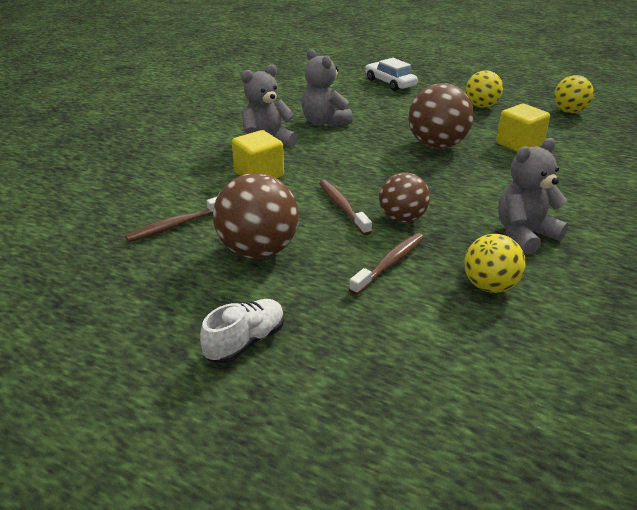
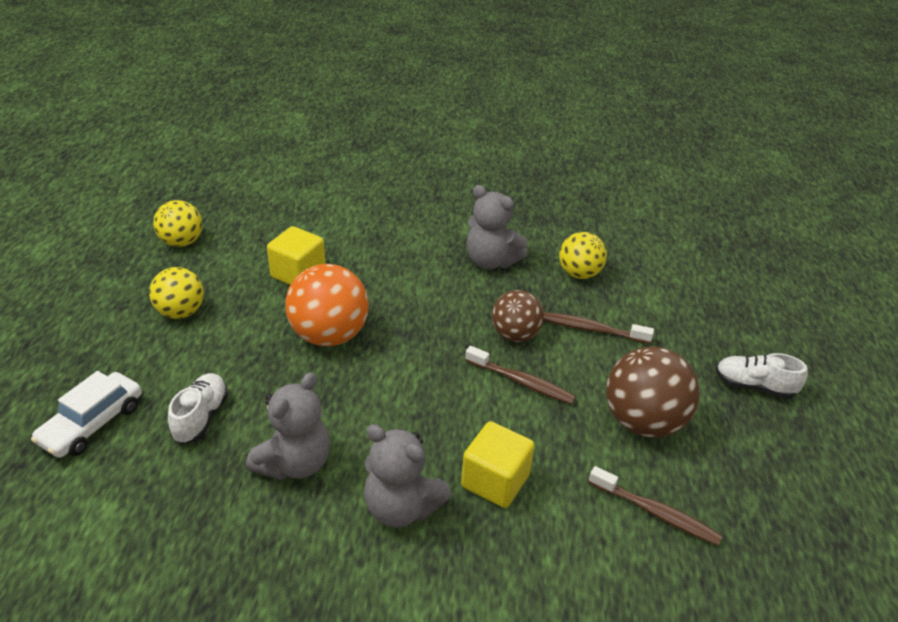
camera: 115 degrees left, 5 degrees up
brown toothbrush [319,180,372,235] -> brown toothbrush turned 105 degrees counterclockwise [465,346,576,404]
brown ball [409,83,474,149] -> orange ball [285,264,369,346]
none -> white shoe [168,373,228,444]

